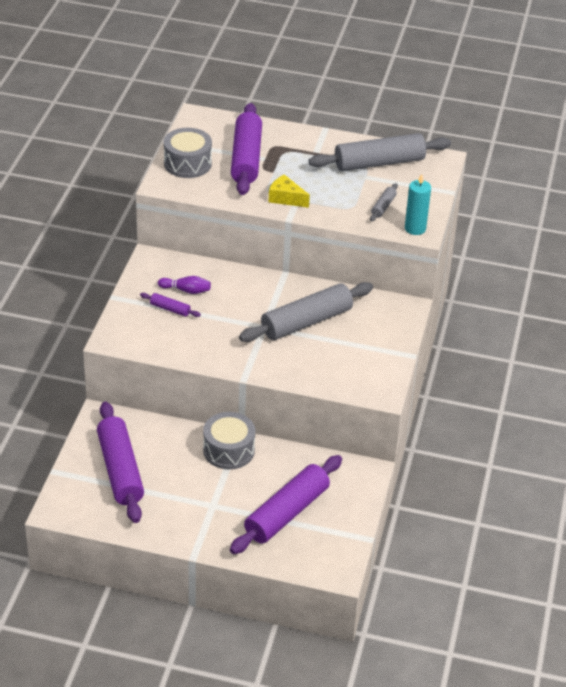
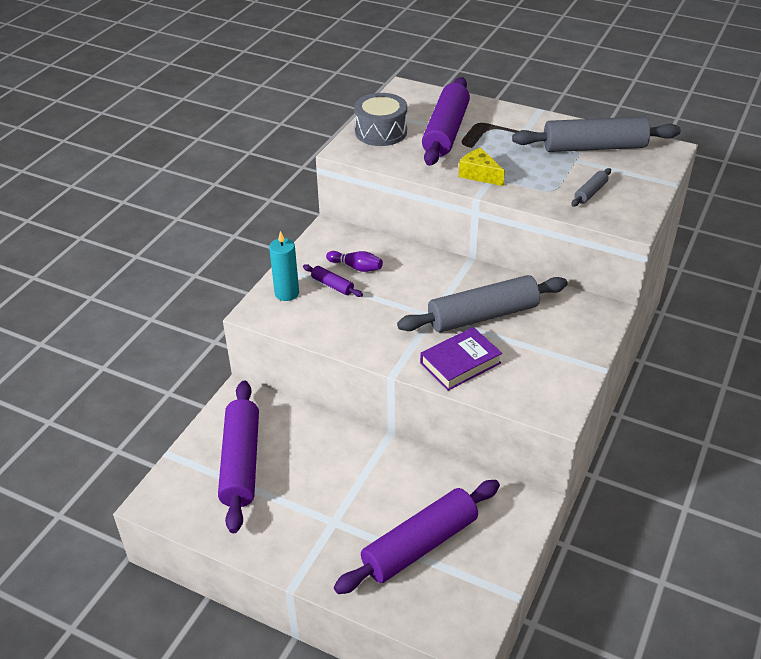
camera: 15 degrees right, 0 degrees up
grey drum [203,412,255,470] -> none
turquoise candle [405,174,431,235] -> turquoise candle moved to [269,231,299,301]
none -> purple book [420,327,502,391]

